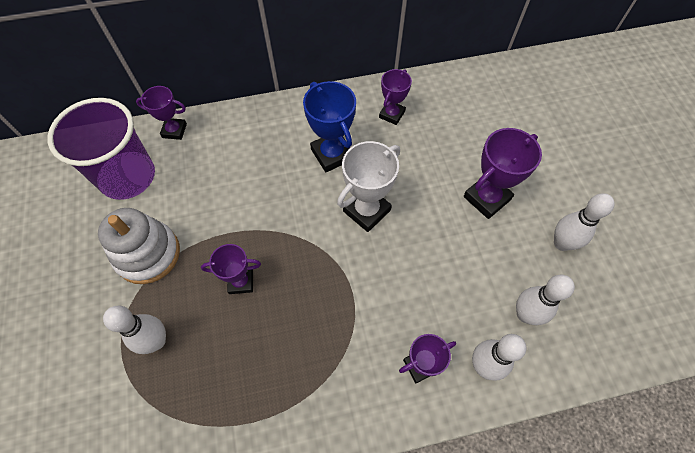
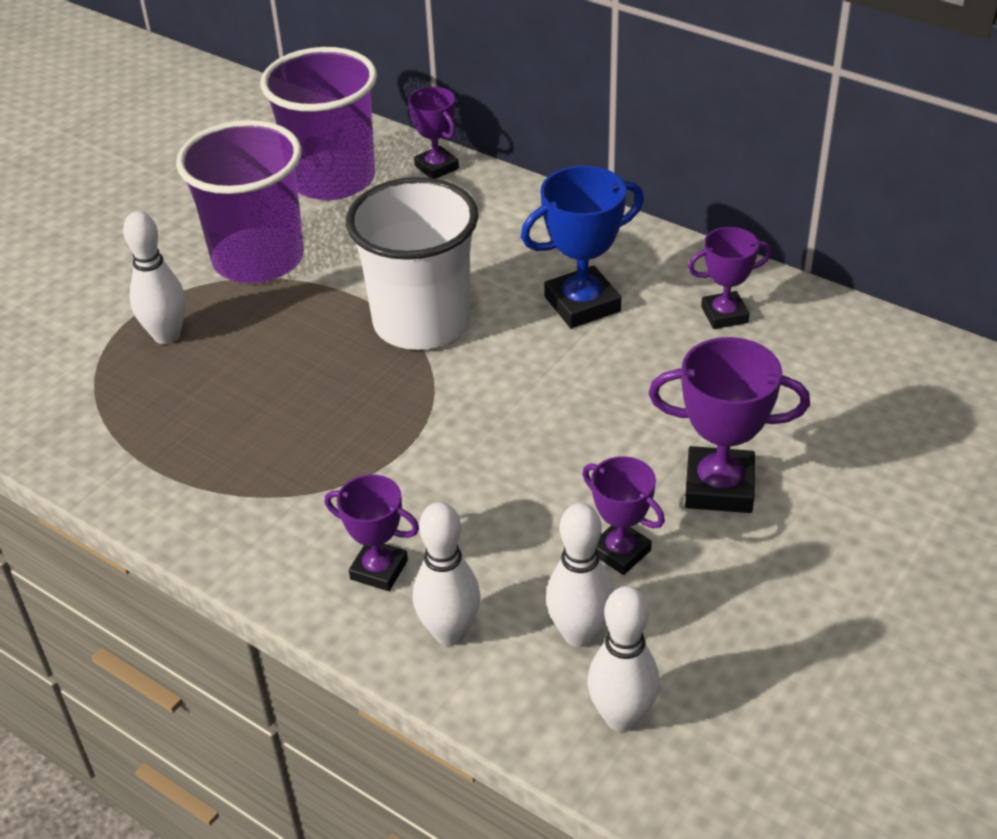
camera: 50 degrees right, 20 degrees down
white stacking toy [98,208,180,284] -> purple cup [176,120,304,283]
purple trophy [201,244,261,294] -> purple trophy moved to [582,456,665,575]
blue trophy [303,81,356,172] -> blue trophy turned 45 degrees clockwise [521,166,644,328]
white trophy [337,141,400,232] -> none
white bowling pin [554,193,614,251] -> white bowling pin moved to [588,586,660,732]
none -> white cup [346,177,479,350]

